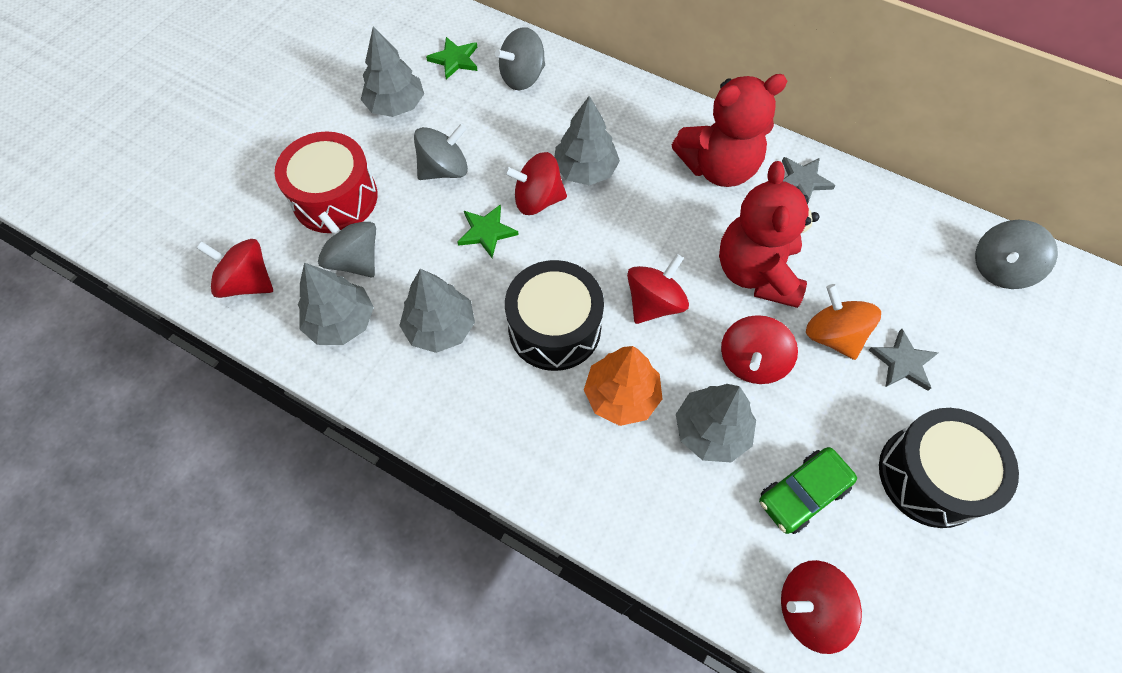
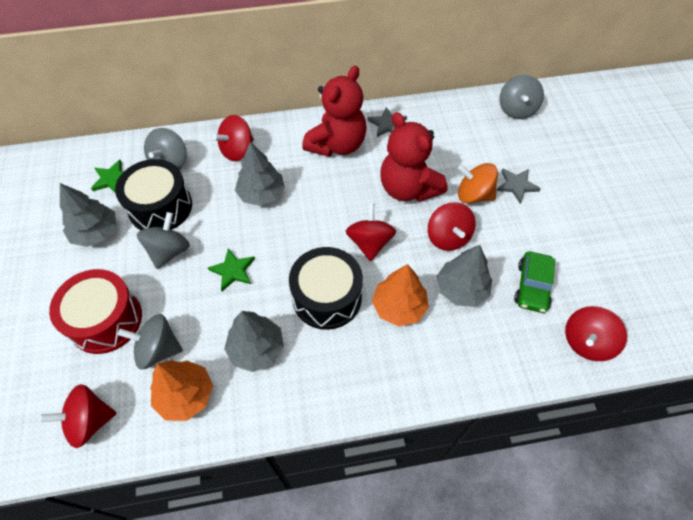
camera: 40 degrees left, 5 degrees down
grey tree [298,263,374,345] -> orange tree [150,360,213,421]
red spinning top [504,152,567,215] -> red spinning top moved to [213,115,254,161]
black drum [879,408,1019,528] -> black drum moved to [115,159,192,230]

